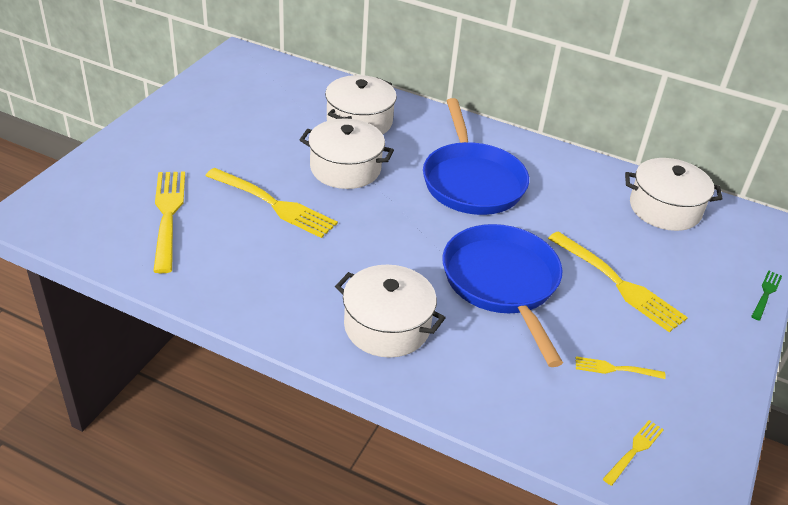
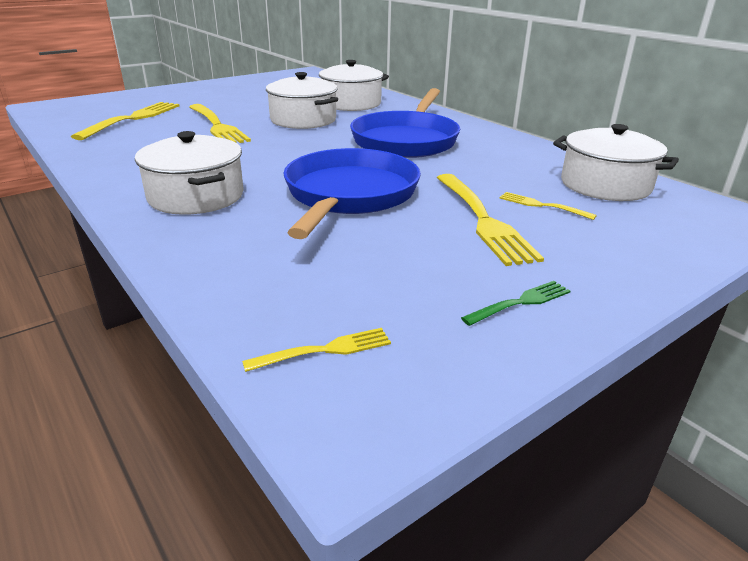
camera: 30 degrees right, 10 degrees down
yellow fork [576,357,666,379] -> yellow fork moved to [500,192,597,220]
green fork [751,270,782,320] -> green fork moved to [461,281,570,326]

